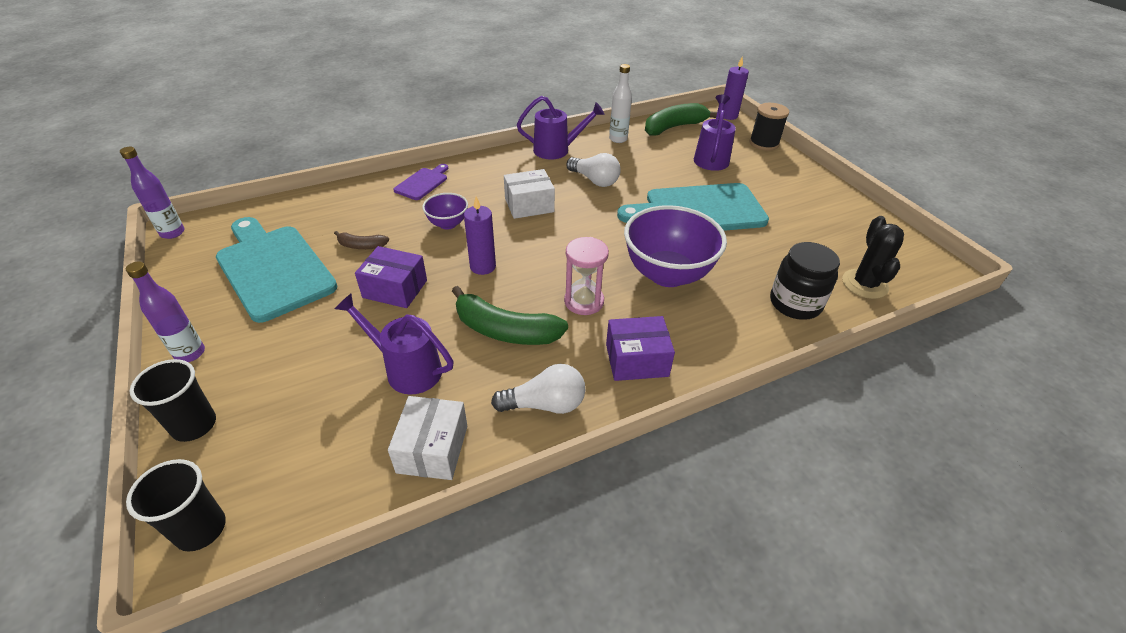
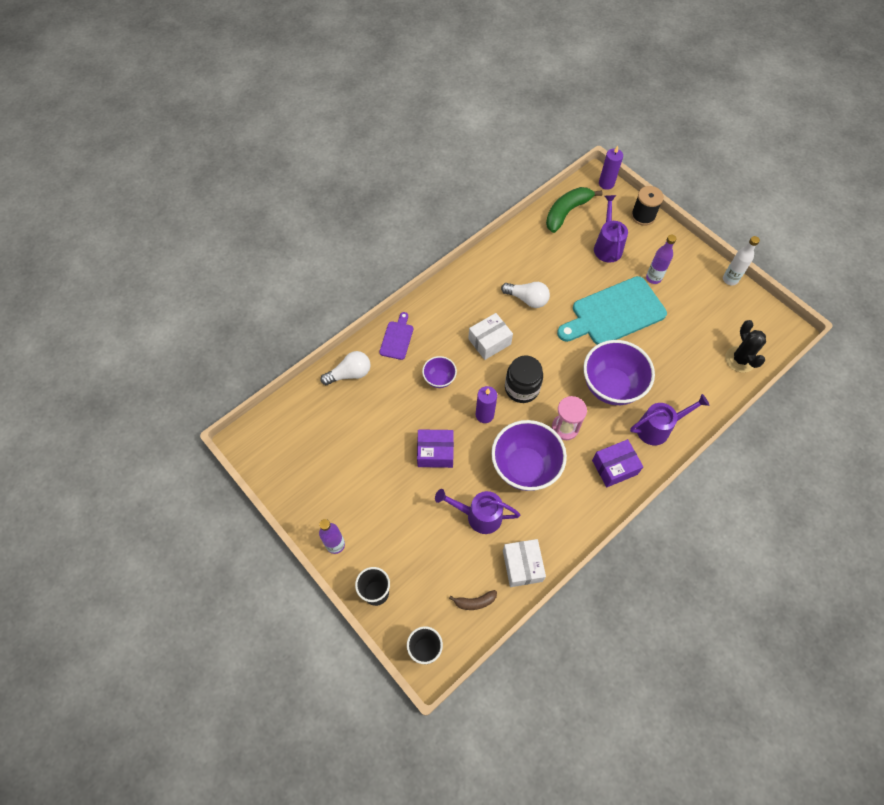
camera: 15 degrees left, 20 degrees up
purple bottle [120,147,185,239] -> purple bottle moved to [646,235,677,284]
turquoise cutting board [216,217,338,323] -> none
brown banana [334,231,389,249] -> brown banana moved to [449,590,497,610]
green banana [452,286,568,345] -> purple bowl [491,420,567,491]
white light bulb [491,364,585,414] -> white light bulb moved to [321,351,370,385]
purple watering can [517,96,604,160] -> purple watering can moved to [630,394,710,445]
white bottle [609,64,632,143] -> white bottle moved to [723,236,760,286]
black jar [770,242,840,320] -> black jar moved to [505,356,543,403]

